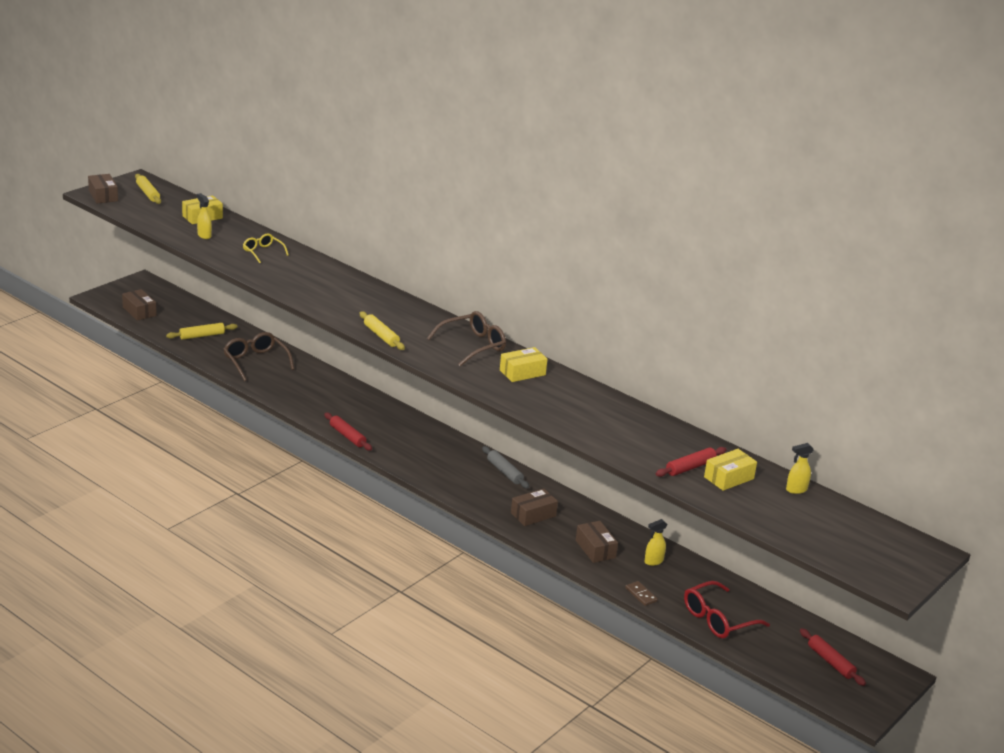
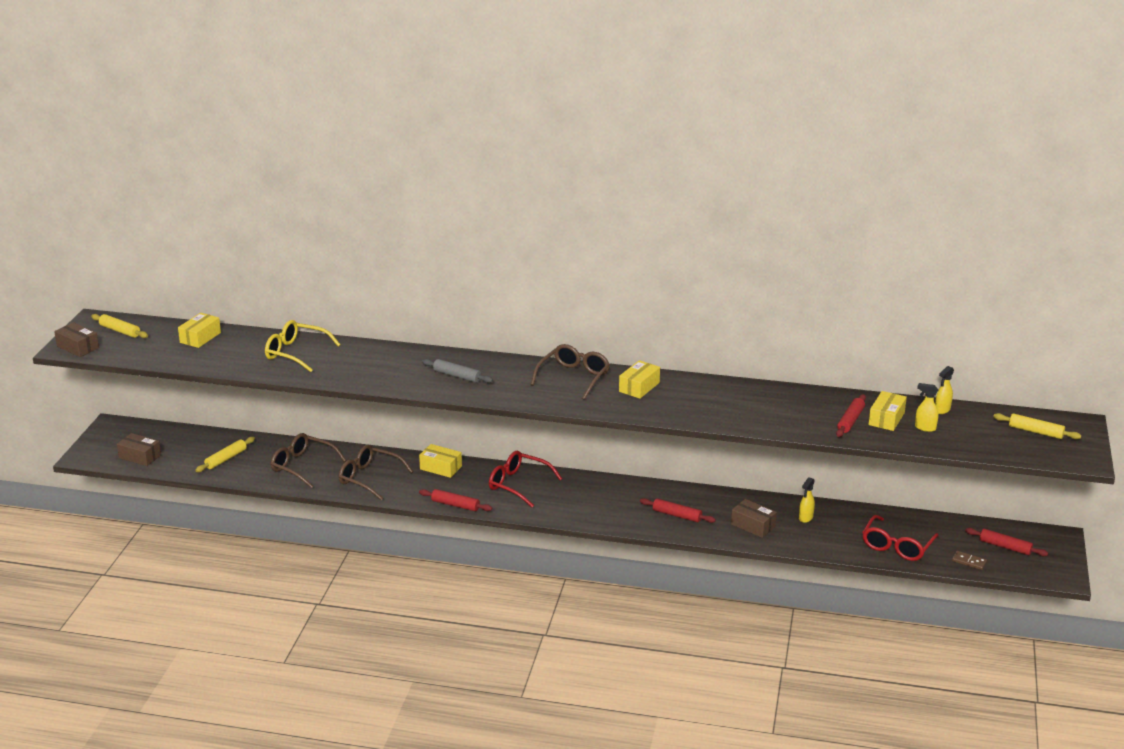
camera: 25 degrees left, 0 degrees up
yellow spray bottle [197,193,212,239] -> yellow spray bottle moved to [915,383,938,432]
yellow glasses [243,233,288,263] -> yellow glasses [265,320,341,372], size x1.64
yellow rolling pin [360,312,405,350] -> yellow rolling pin moved to [993,413,1081,439]
grey rolling pin [482,446,529,489] -> grey rolling pin moved to [422,359,493,383]
brown box [511,489,558,526] -> red rolling pin [640,498,716,523]
brown domino [625,581,658,606] -> brown domino moved to [952,551,987,570]
none -> brown glasses [339,445,413,501]
none -> yellow box [419,444,462,478]
none -> red glasses [489,451,562,507]

